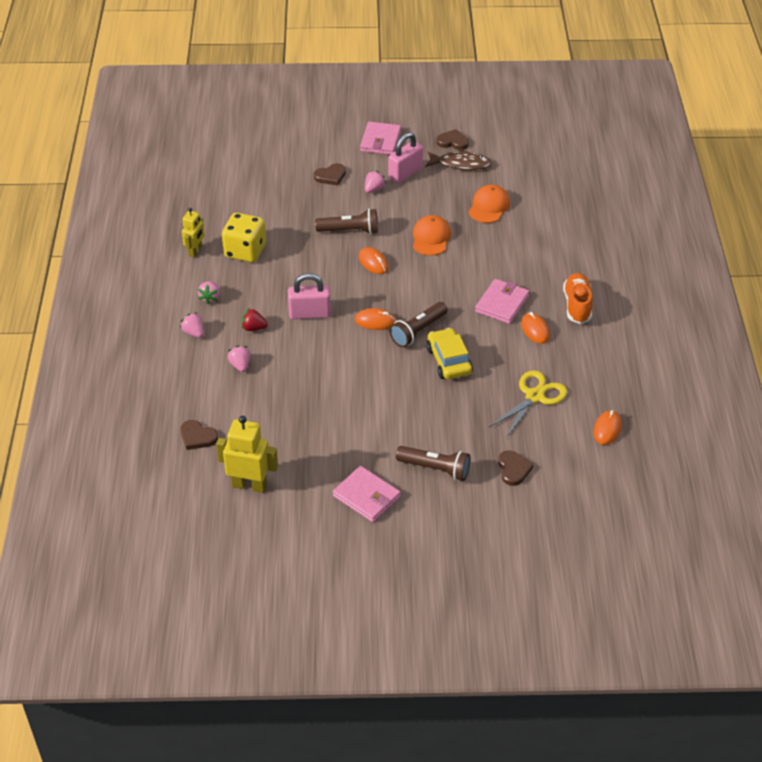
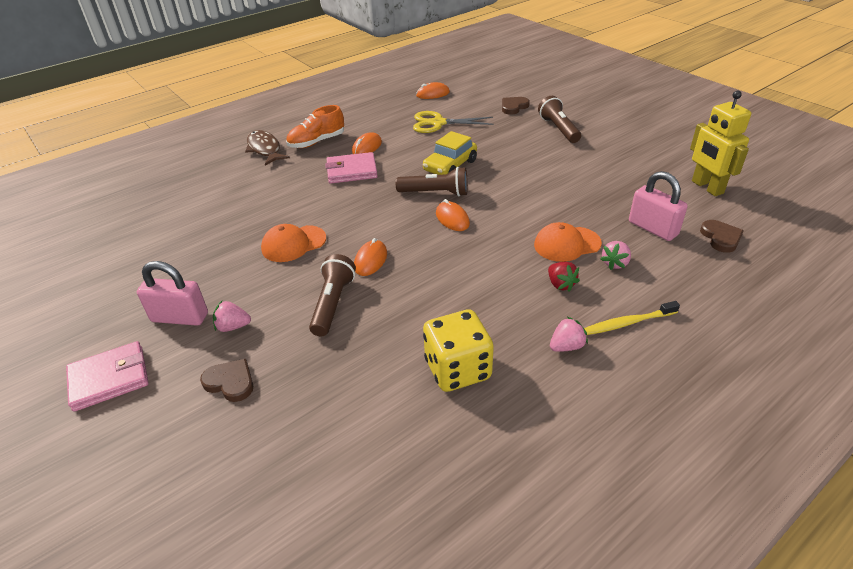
camera: 125 degrees left, 5 degrees down
pink strawberry [180,312,204,338] -> yellow toothbrush [584,301,680,335]
yellow robot [182,208,205,257] -> none
pink padlock [288,273,331,319] -> pink padlock moved to [629,171,688,241]
brown flashlight [315,209,378,234] -> brown flashlight turned 45 degrees clockwise [309,254,356,336]
pink wallet [333,466,401,522] -> none
brown fish [425,149,492,170] -> brown fish moved to [245,130,290,166]
brown heart [436,129,469,150] -> none
orange cap [469,185,510,223] -> orange cap moved to [534,222,602,262]

